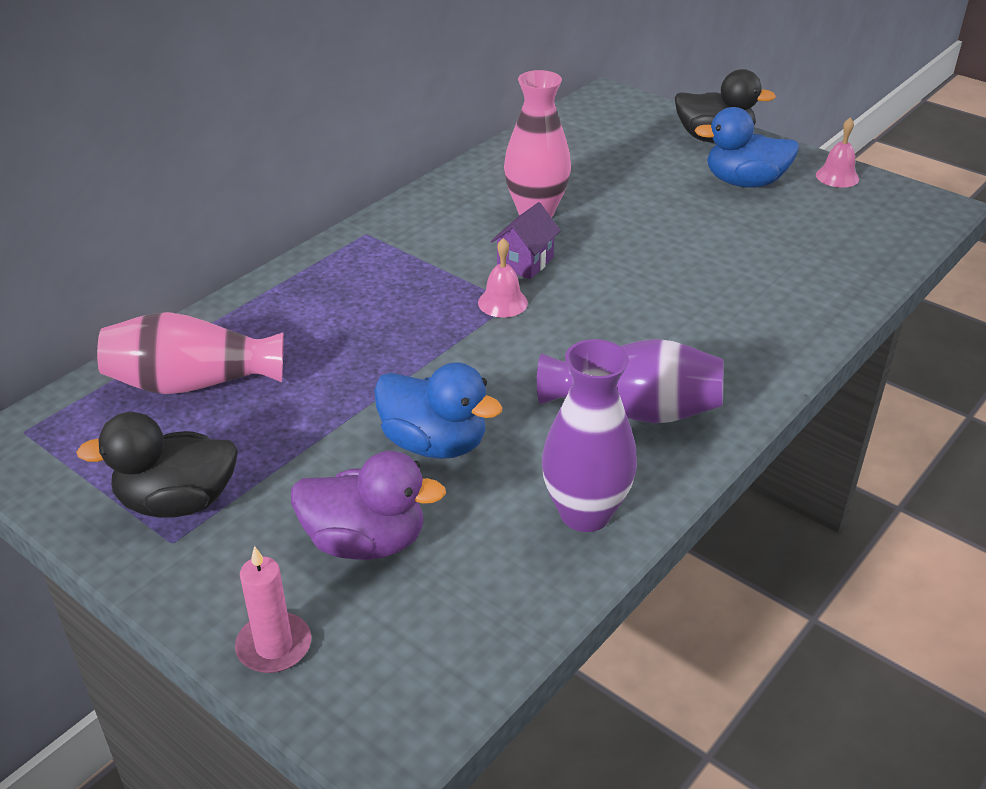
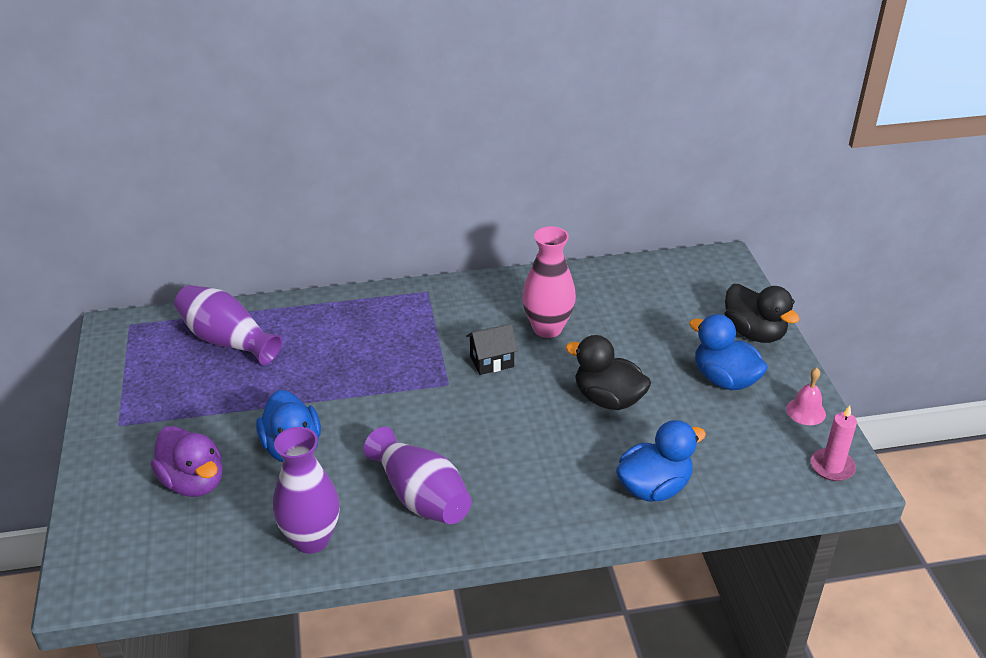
camera: 40 degrees right, 0 degrees up
black duck [76,412,238,518] -> black duck moved to [566,335,651,410]
pink vase [97,312,283,394] -> purple vase [174,285,282,365]
pink candle [235,546,311,673] -> pink candle moved to [811,405,857,481]
pink bell [478,238,528,318] -> none
purple house [491,202,561,279] -> black house [466,323,518,375]
none -> blue duck [616,420,706,502]

